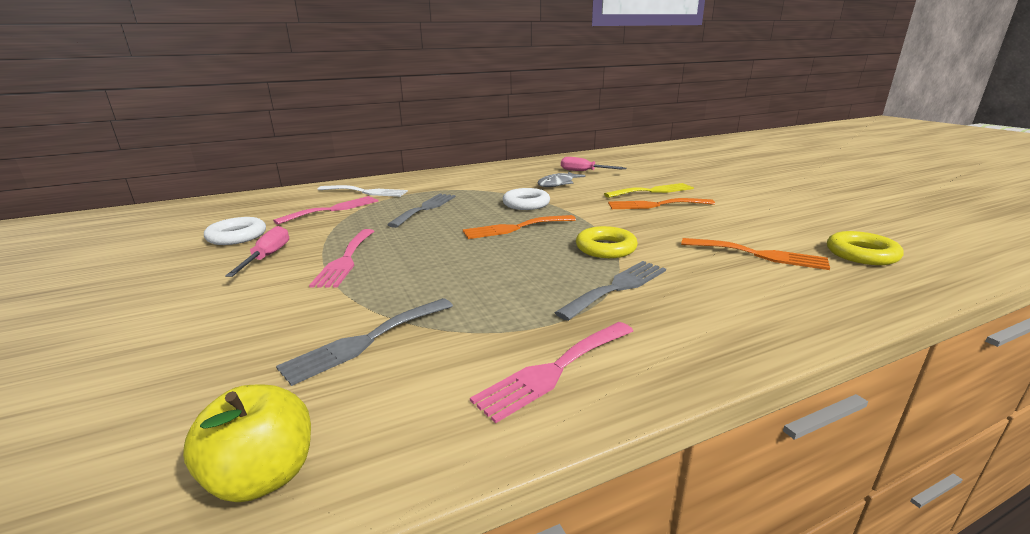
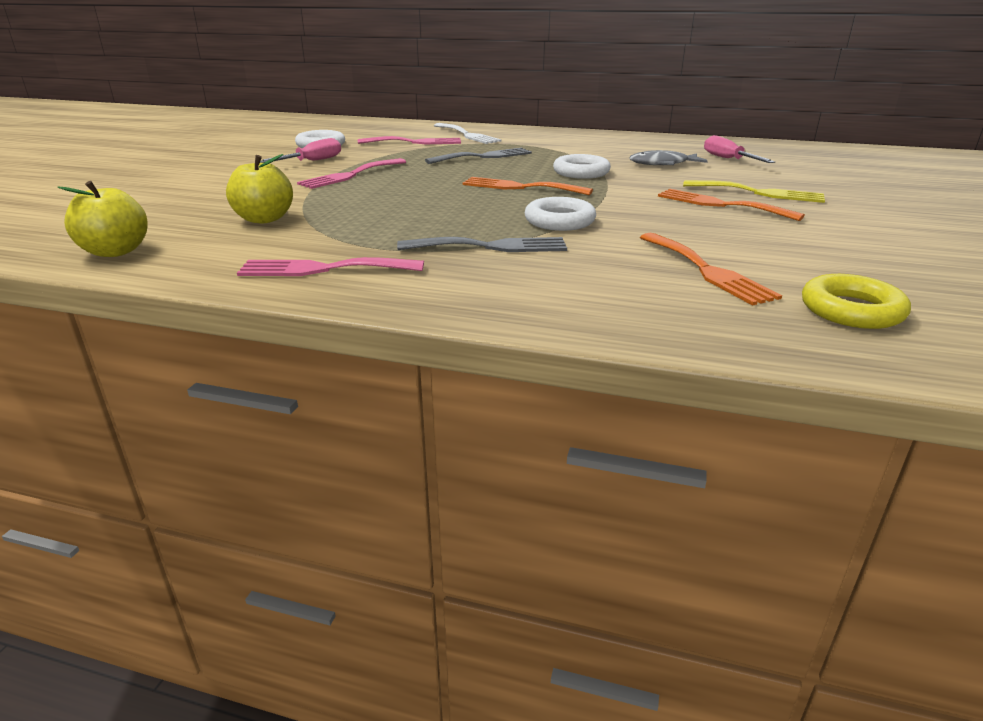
camera: 40 degrees right, 5 degrees up
grey fork [276,298,453,386] -> yellow apple [226,154,293,223]
yellow ring [576,226,638,258] -> white ring [525,197,596,231]

